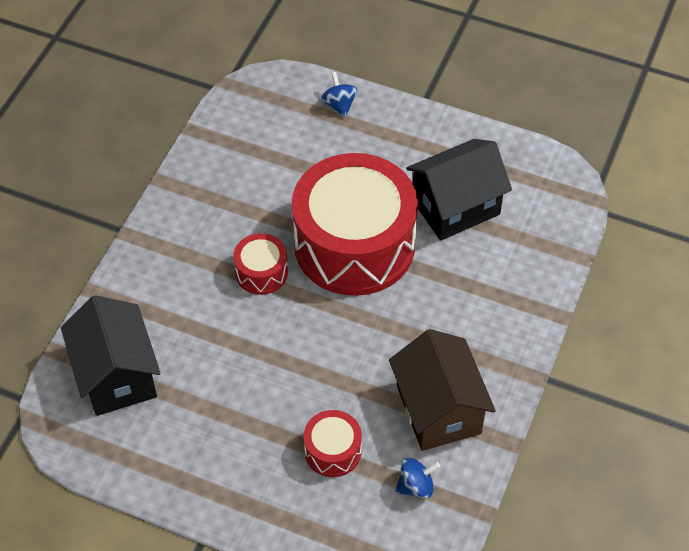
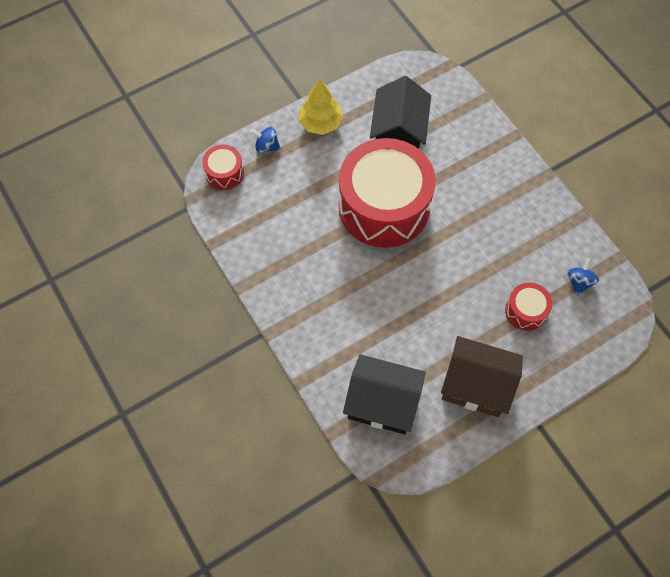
camera: 55 degrees left, 10 degrees up
red drum [233,233,288,295] -> red drum moved to [202,144,244,190]
brown house [389,329,496,451] -> brown house moved to [441,336,523,417]
none -> yellow tree [299,78,343,135]

